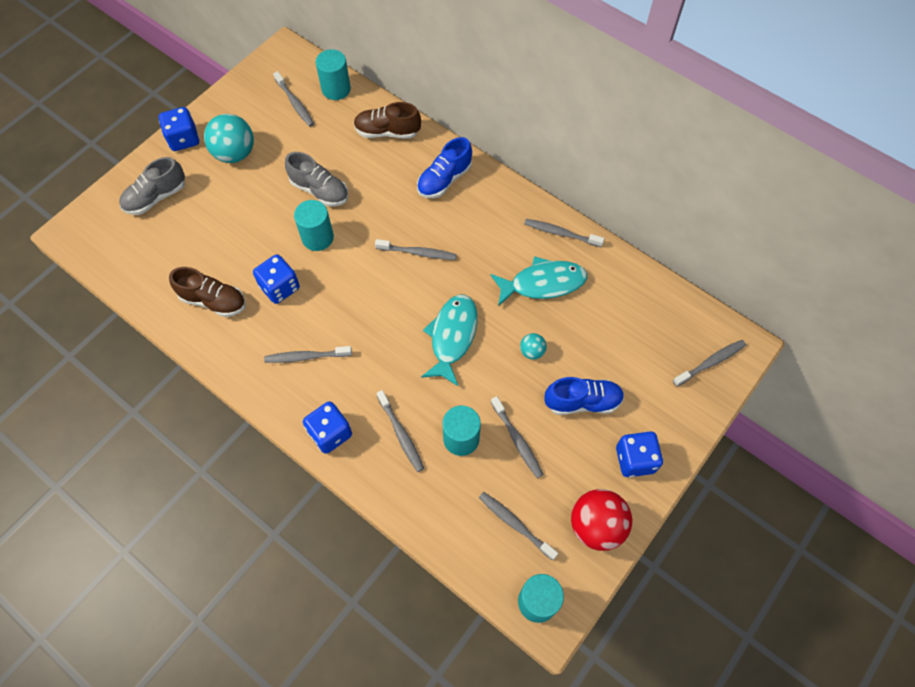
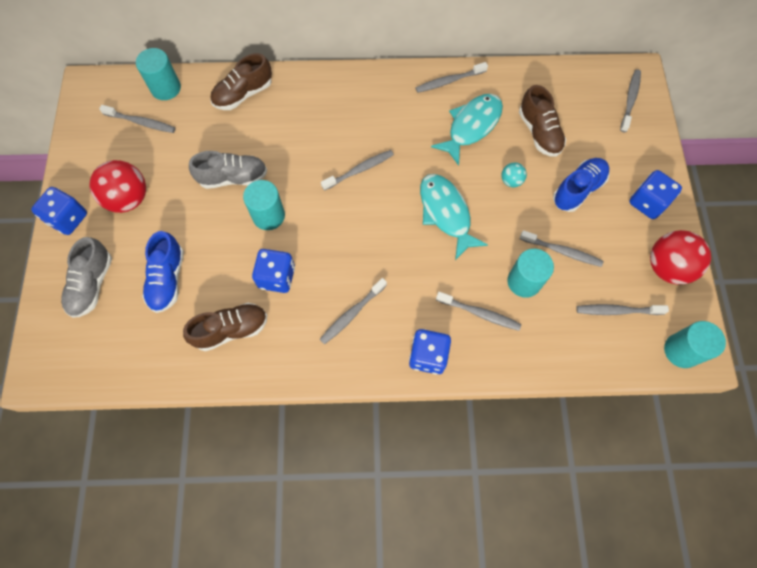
camera: 40 degrees left, 5 degrees up
turquoise ball [204,114,254,163] -> red ball [90,160,146,213]
blue shoe [417,137,472,198] -> blue shoe moved to [142,231,184,313]
none -> brown shoe [519,85,566,157]

